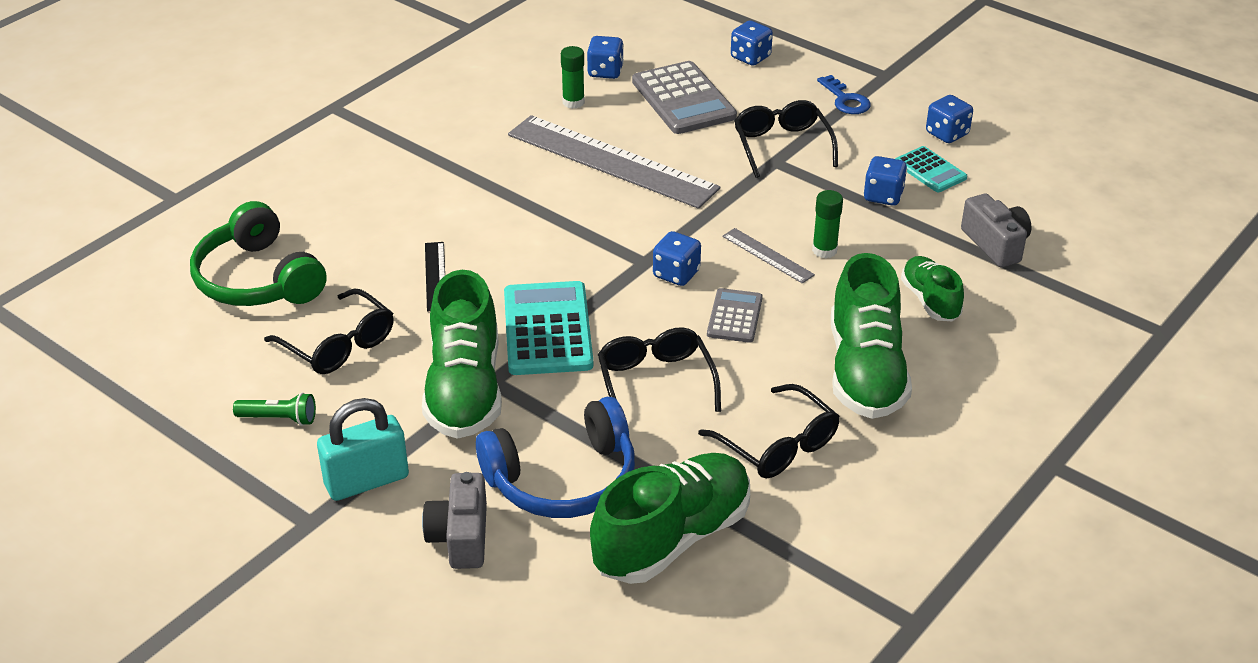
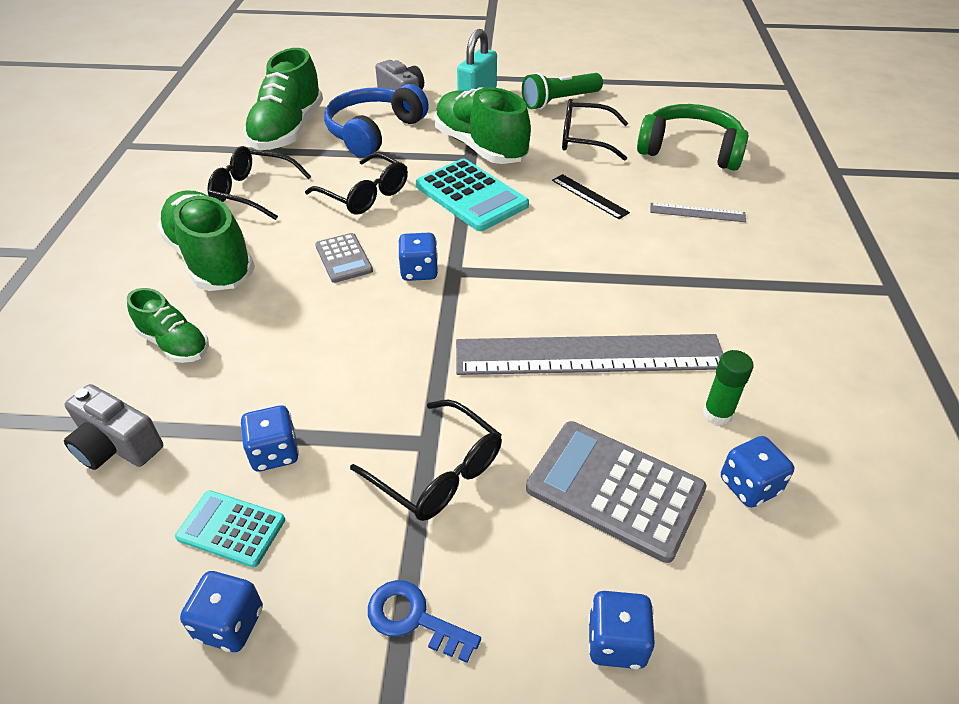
camera: 145 degrees right, 5 degrees up
green flashlight [233,393,316,426] -> green flashlight [522,72,603,110], size x1.64
grey ruler [722,228,815,284] -> grey ruler moved to [650,203,746,222]
green glue stick [812,190,843,258] -> none

